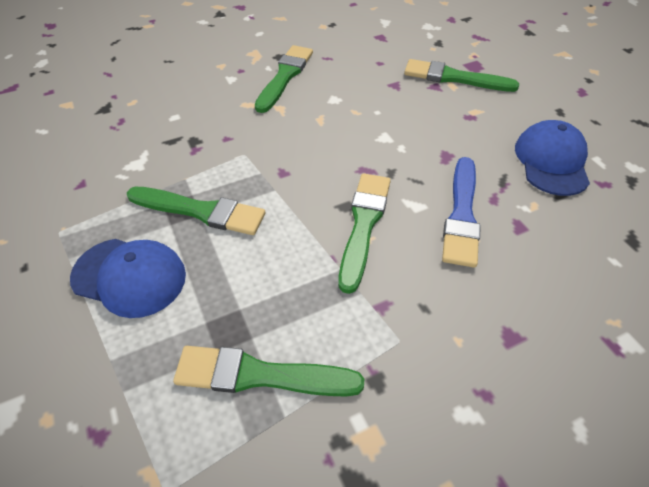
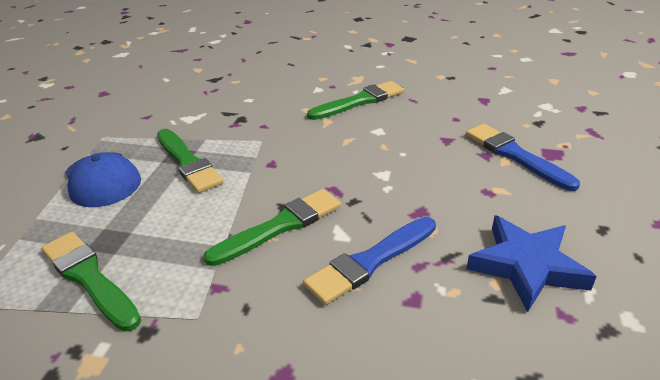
camera: 40 degrees right, 15 degrees down
green brush [404,59,519,92] -> blue brush [466,124,580,191]
blue cap [515,120,590,196] -> blue star [466,215,597,312]

